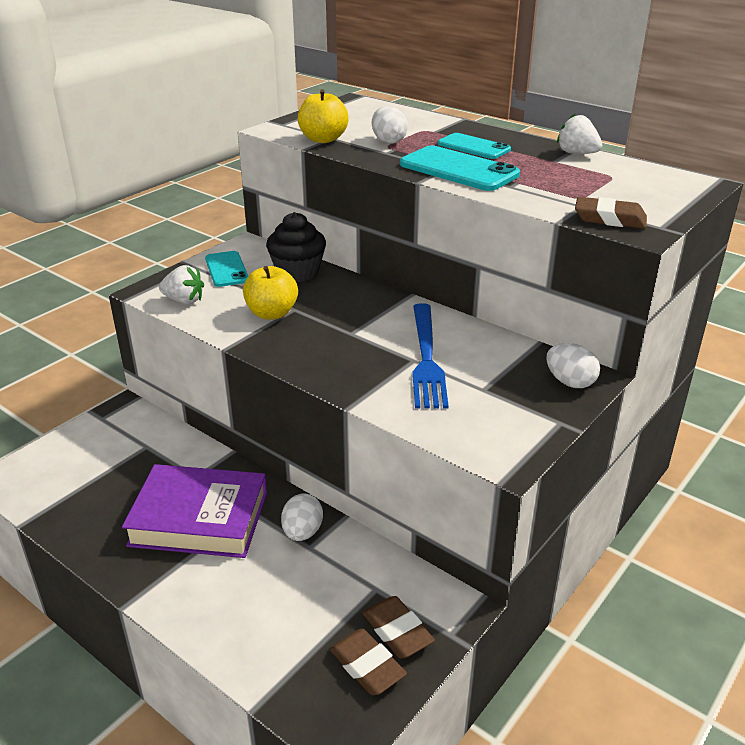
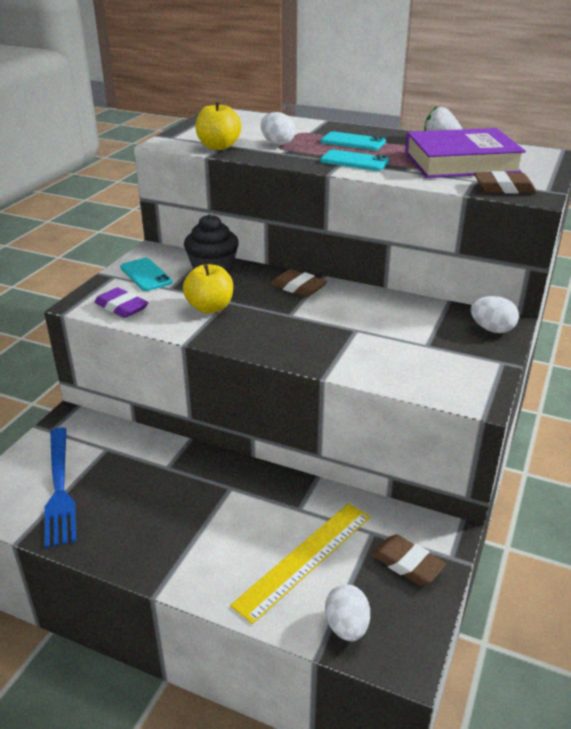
camera: 15 degrees left, 0 degrees up
purple book [122,464,267,558] -> purple book moved to [405,128,526,178]
white strawberry [159,265,204,304] -> purple eraser [95,287,148,318]
white egg [281,494,323,541] -> white egg moved to [325,584,370,641]
brown eraser [329,629,407,695] -> brown eraser moved to [270,269,327,297]
turquoise phone [400,145,520,191] -> turquoise phone [320,150,390,171], size x0.65
blue fork [412,303,449,408] -> blue fork moved to [45,428,77,548]
none -> yellow ruler [230,503,370,624]

